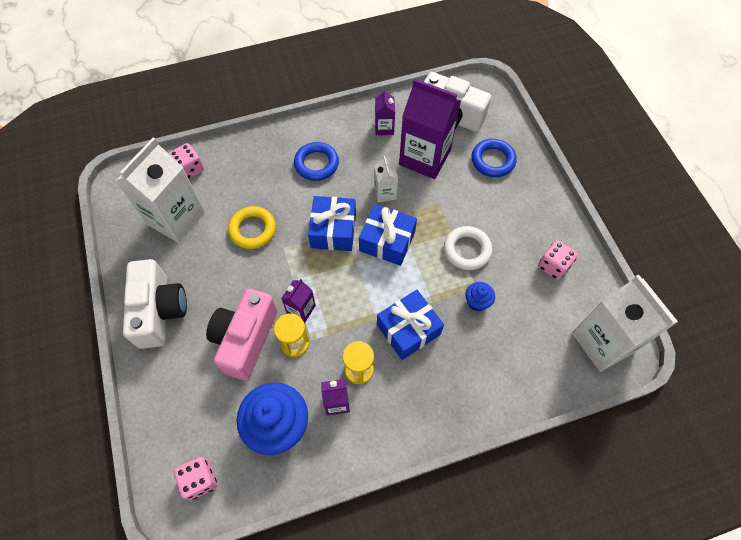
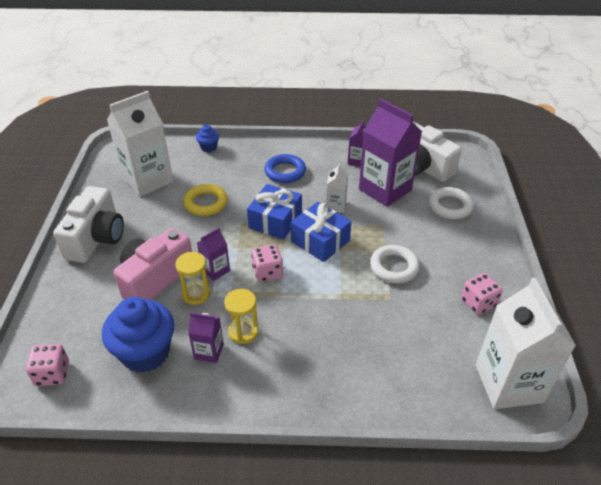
camera: 20 degrees right, 20 degrees down
pink dice [168,143,204,179] -> pink dice moved to [251,244,283,282]
blue gift [377,290,444,360] -> none
blue cupcake [465,282,495,311] -> blue cupcake moved to [196,125,219,152]
blue ring [472,139,517,177] -> white ring [429,187,474,219]

